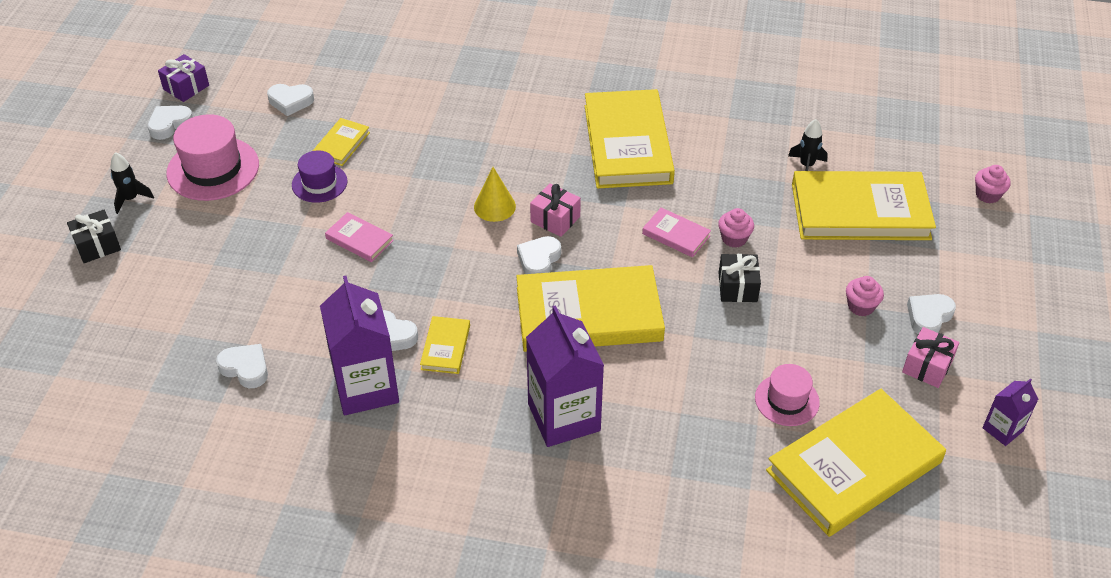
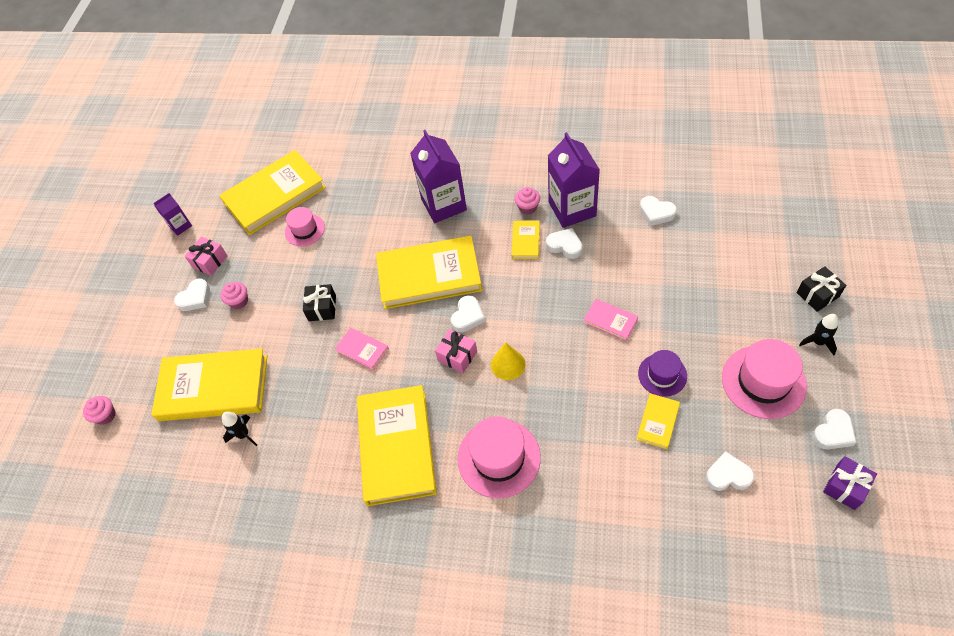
camera: 175 degrees left, 10 degrees up
pink cupcake [718,208,754,248] -> pink cupcake moved to [515,187,540,215]
none -> pink hat [457,416,541,498]

